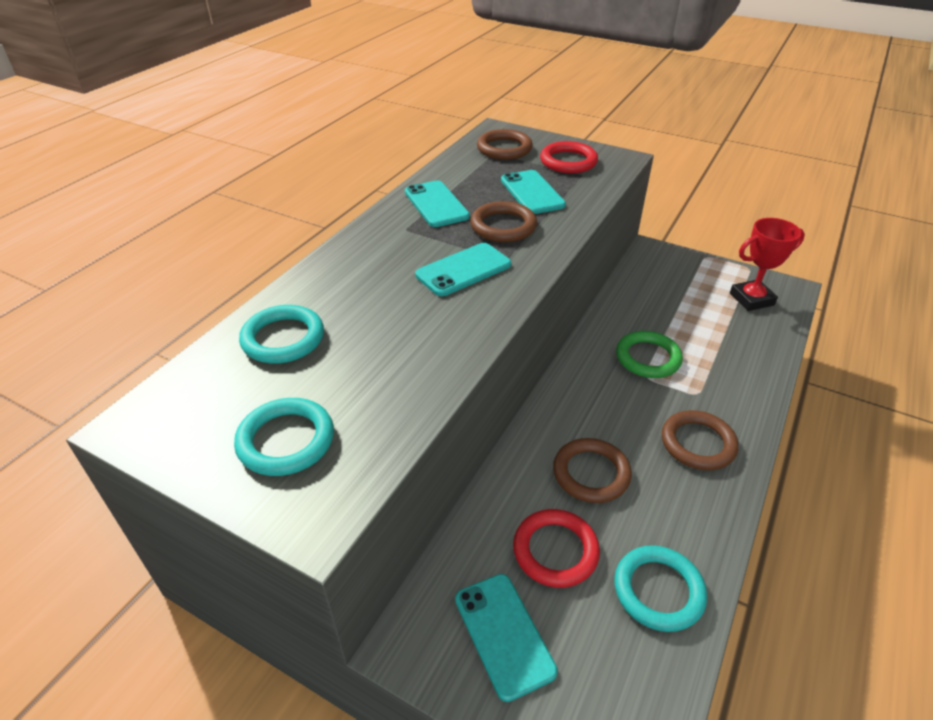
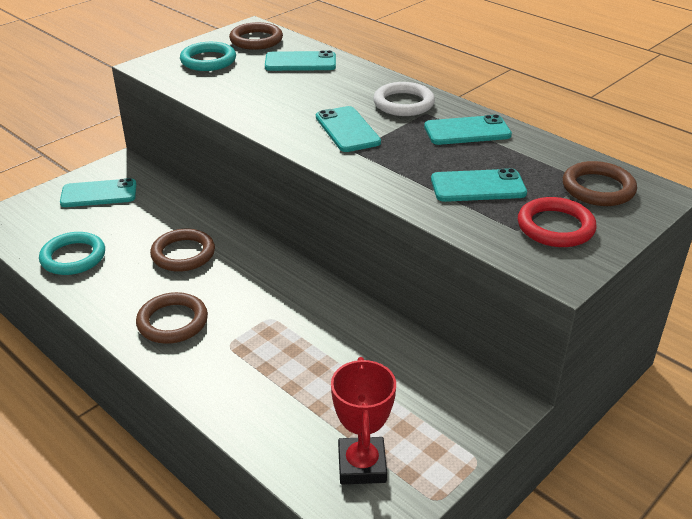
camera: 105 degrees right, 5 degrees down
turquoise ring [239,305,324,363] -> turquoise phone [265,50,336,71]
brown ring [470,201,537,242] -> brown ring moved to [229,22,283,50]
red ring [513,509,600,588] -> none
green ring [616,331,683,378] -> none
none -> white ring [373,82,435,116]

